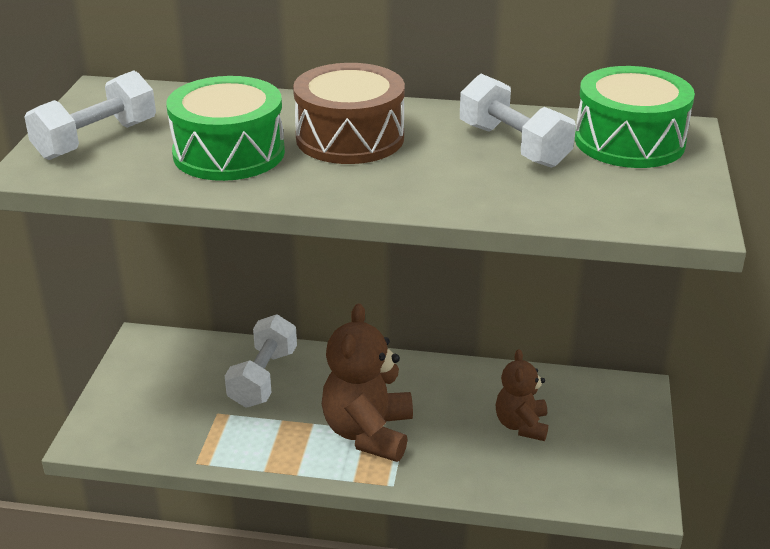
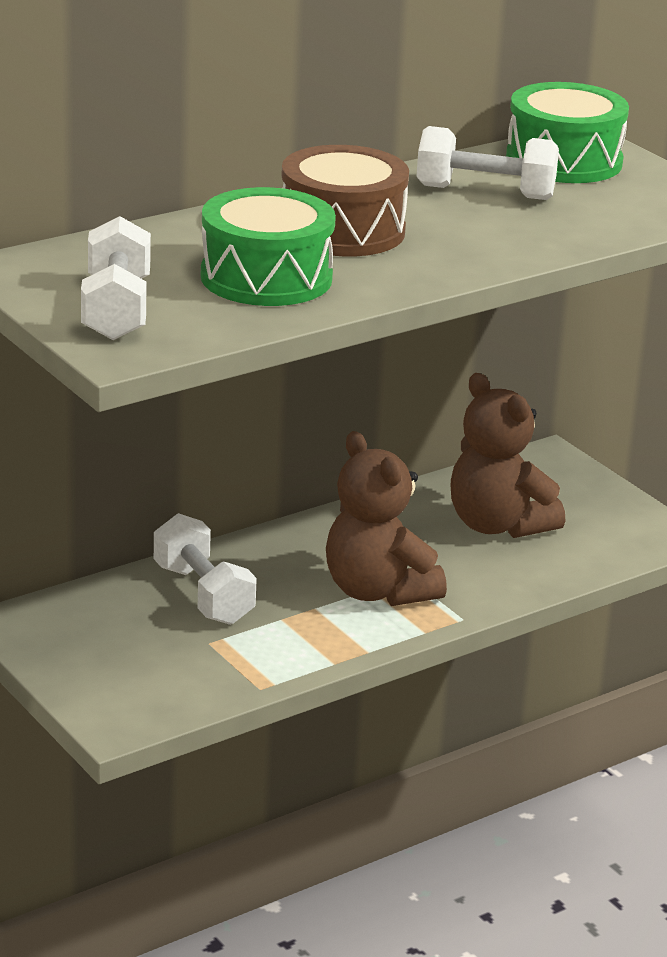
camera: 45 degrees left, 5 degrees down
brown teddy bear [496,349,548,441] -> brown teddy bear [451,373,565,538], size x1.65

